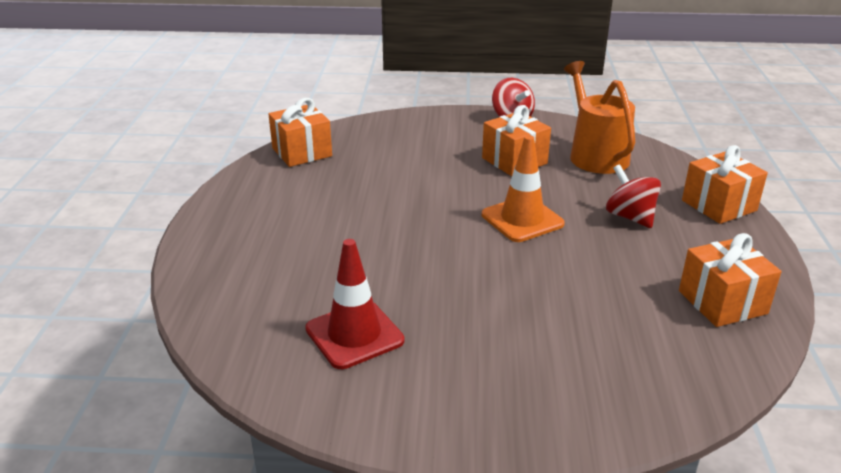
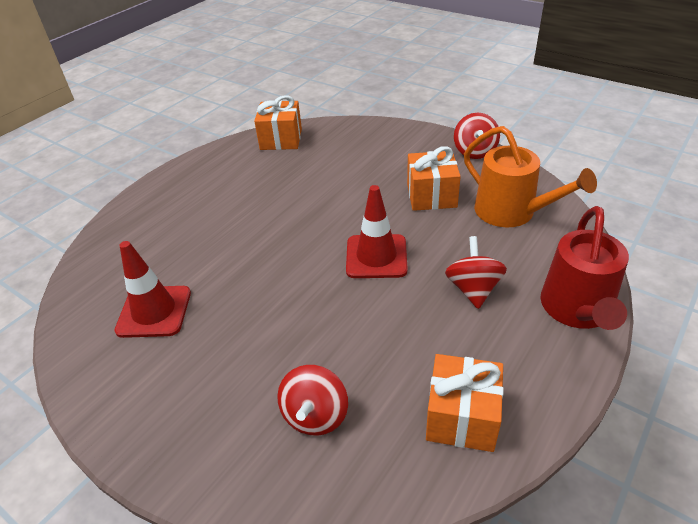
camera: 35 degrees right, 10 degrees up
orange traffic cone [482,135,565,242] -> red traffic cone [346,185,408,278]
orange watering can [564,61,635,174] -> orange watering can turned 120 degrees clockwise [464,126,597,227]
orange gift [682,145,768,224] -> red watering can [540,206,629,330]
none -> red spinning top [277,365,348,436]

